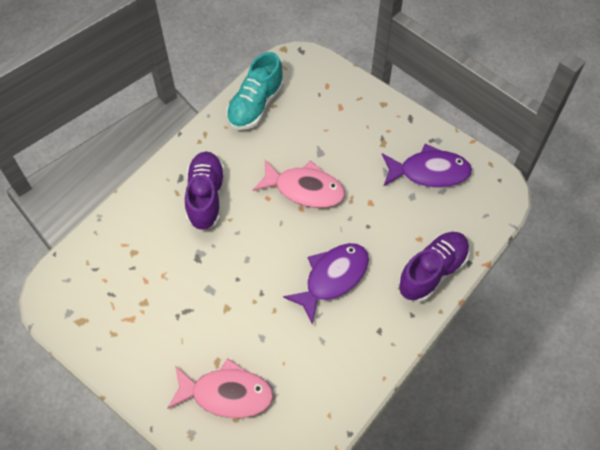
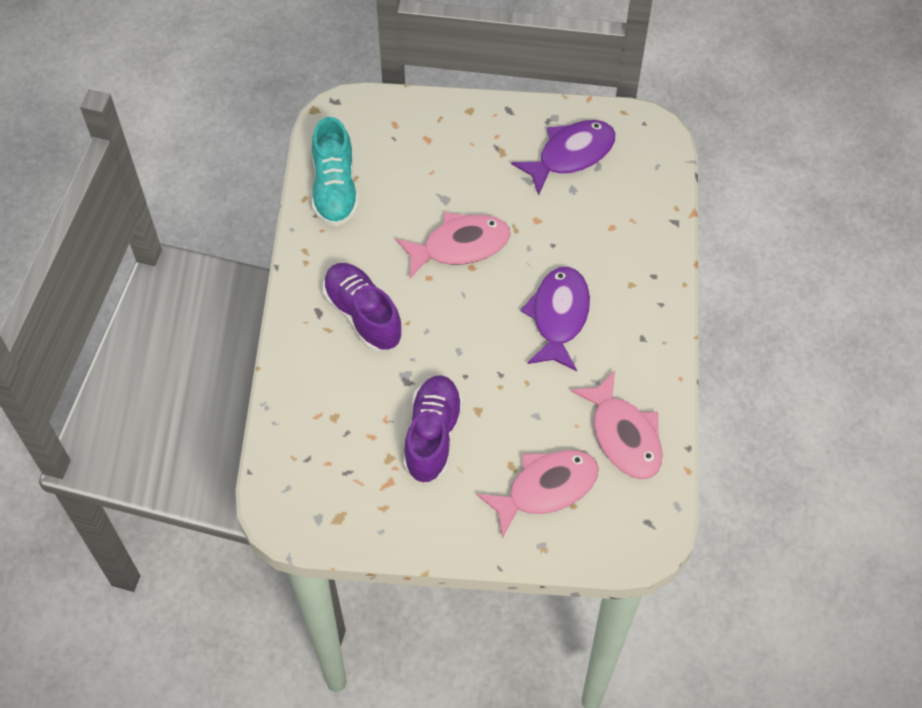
camera: 35 degrees left, 0 degrees up
purple shoe [398,232,470,302] -> purple shoe moved to [403,375,463,483]
none -> pink fish [571,371,662,479]

